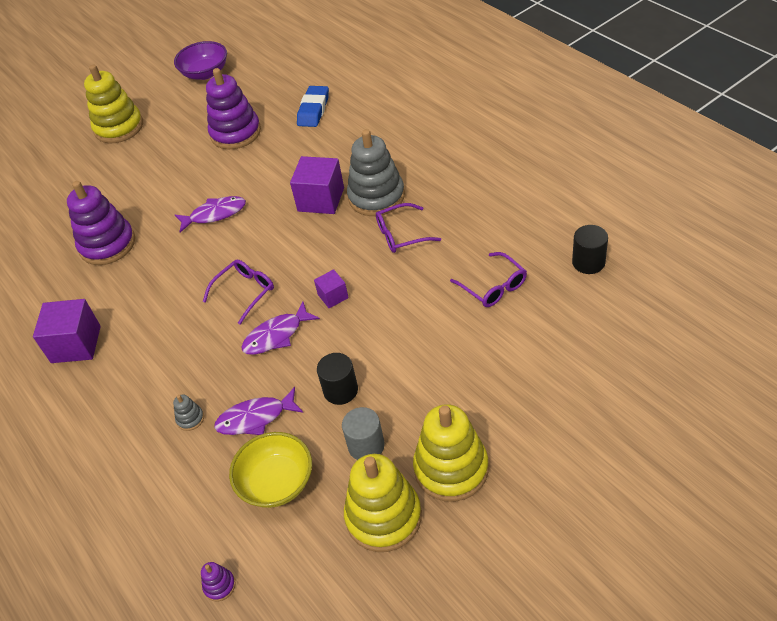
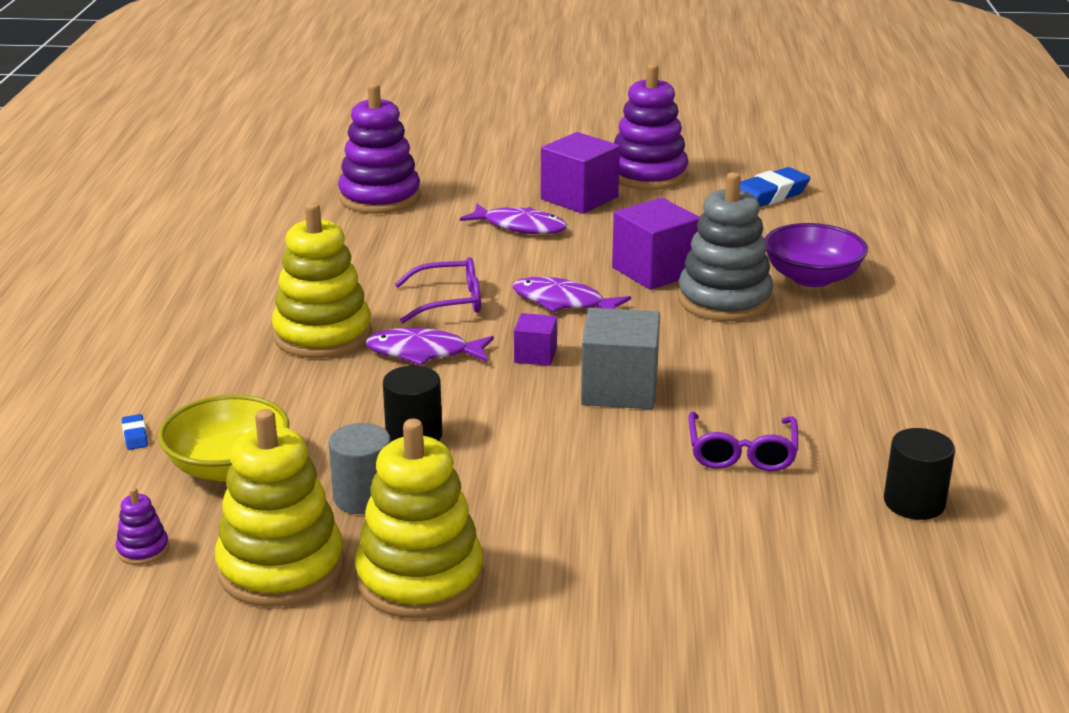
camera: 35 degrees right, 20 degrees down
purple cube [33,299,101,363] -> purple cube moved to [541,132,620,214]
yellow stacking toy [84,65,143,143] -> yellow stacking toy moved to [272,203,372,358]
grey stacking toy [173,395,204,431] -> none
purple bowl [174,41,227,80] -> purple bowl moved to [765,223,868,287]
purple stacking toy [201,562,236,601] -> purple stacking toy moved to [116,488,169,565]
purple fish [214,387,303,435] -> purple fish moved to [513,277,631,312]
purple glasses [376,203,441,253] -> none
none -> blue eraser [122,414,148,450]
none -> grey cube [581,308,660,409]

